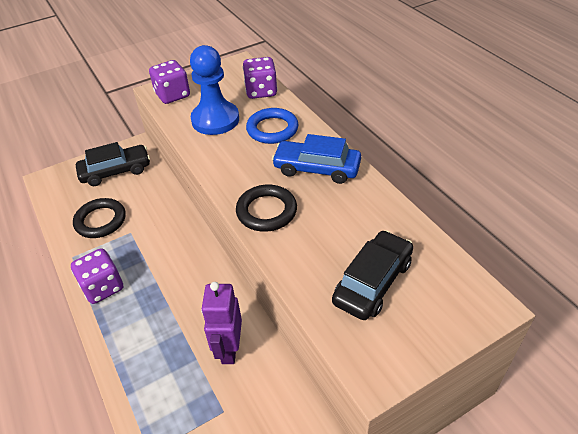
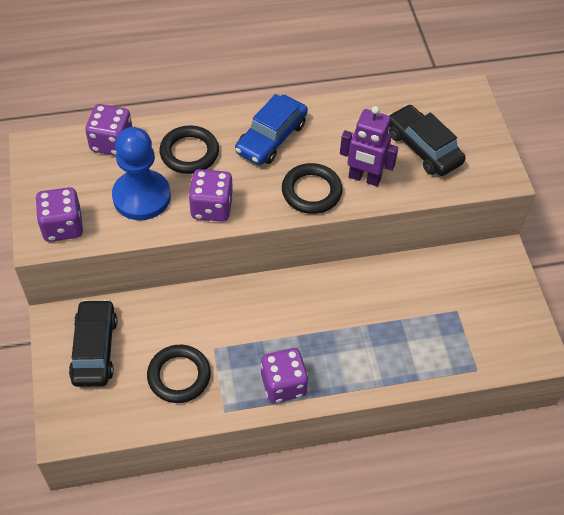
camera: 75 degrees left, 10 degrees up
purple robot [201,282,242,364] -> purple robot moved to [340,106,398,186]
blue ring [246,108,298,144] -> black ring [159,125,219,174]
none -> purple dice [189,169,233,222]

